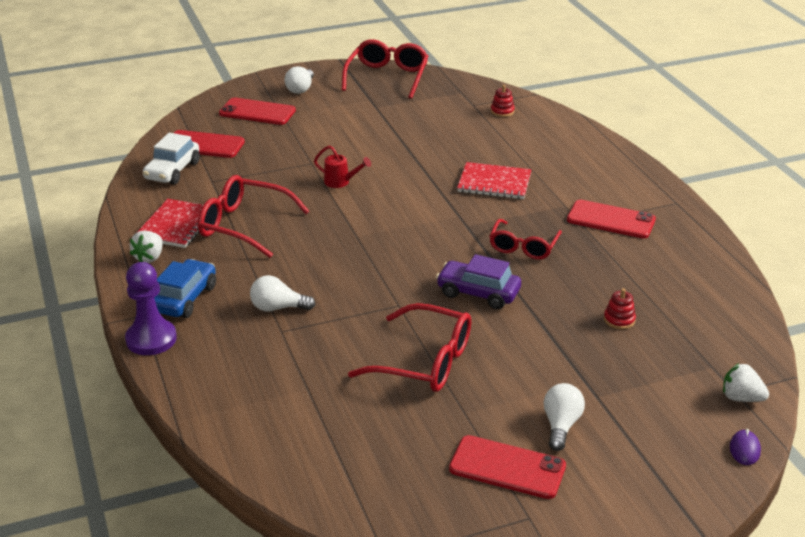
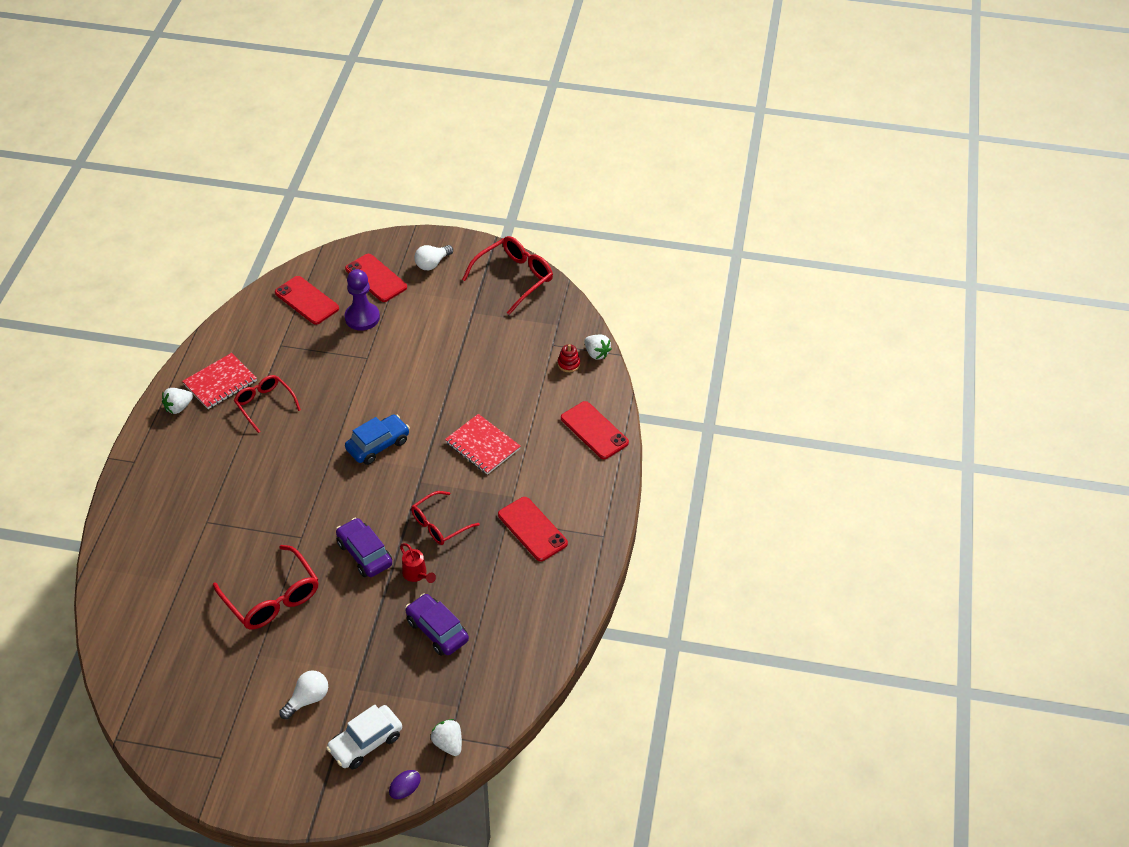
camera: 30 degrees right, 15 degrees up
purple pawn [125,262,177,355] -> purple pawn moved to [345,269,380,331]
white car [143,133,200,185] -> white car moved to [326,705,402,769]
blue car [154,259,216,318] -> blue car moved to [345,414,410,465]
red glasses [198,175,309,258] -> red glasses [234,375,301,433], size x0.67
white light bulb [250,275,316,312] -> none
red watering can [314,145,371,188] -> red watering can moved to [400,543,436,583]
red phone [449,435,566,499] -> red phone moved to [561,401,629,459]
red stacking toy [604,288,636,329] -> purple car [405,593,469,656]
none -> white strawberry [584,335,612,360]

